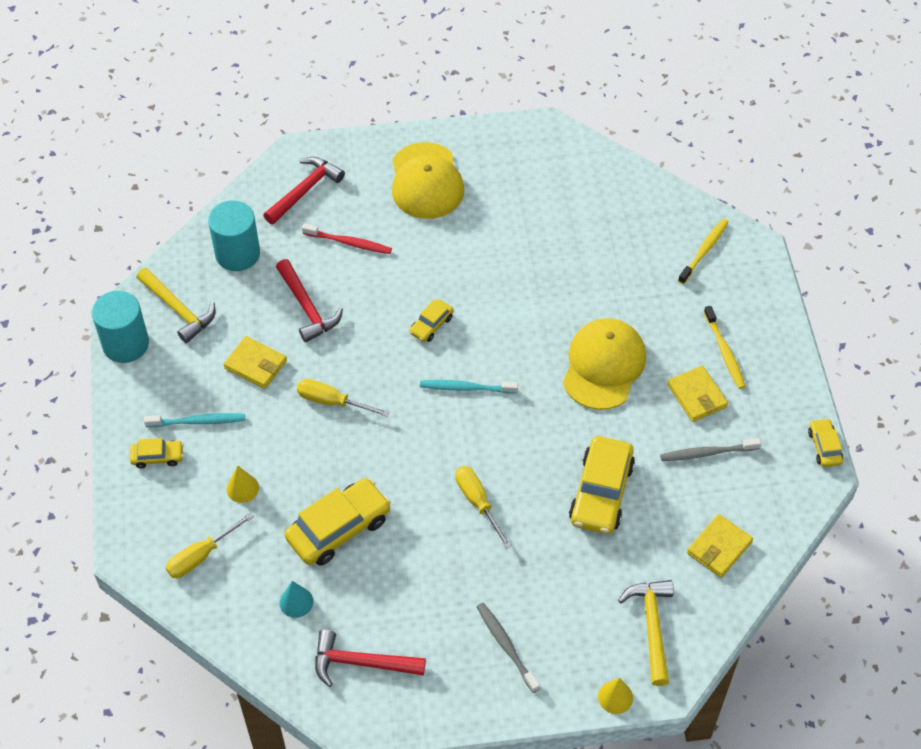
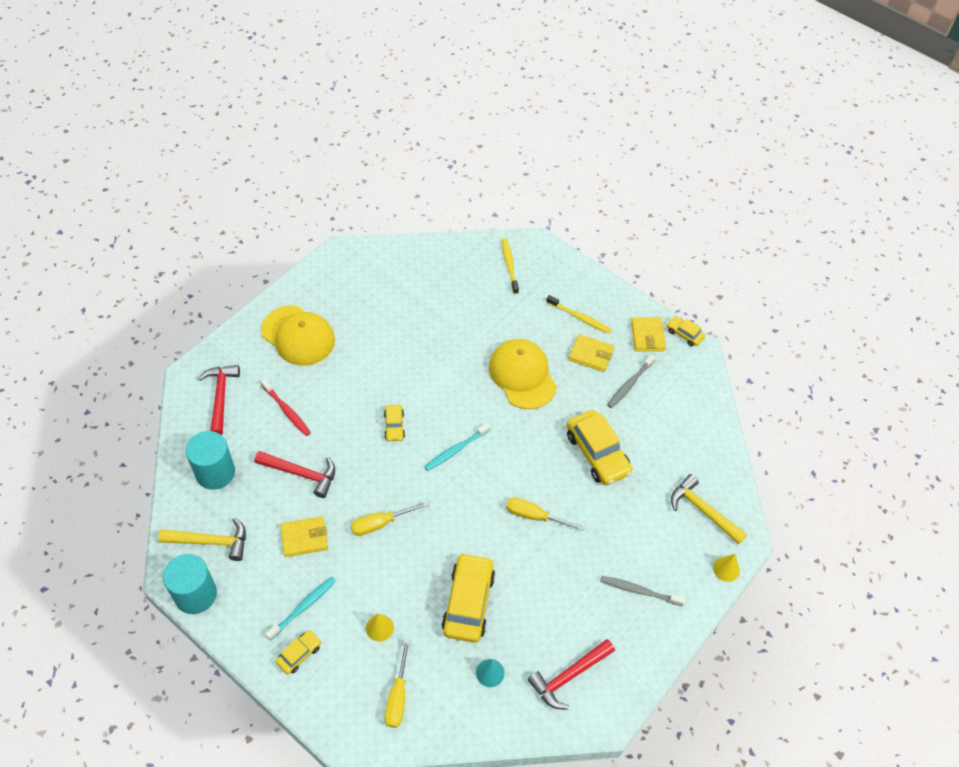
camera: 45 degrees left, 0 degrees up
red toothbrush [302,223,392,254] -> red toothbrush turned 75 degrees clockwise [261,379,311,436]
yellow wallet [687,514,753,578] -> yellow wallet moved to [631,317,666,351]

